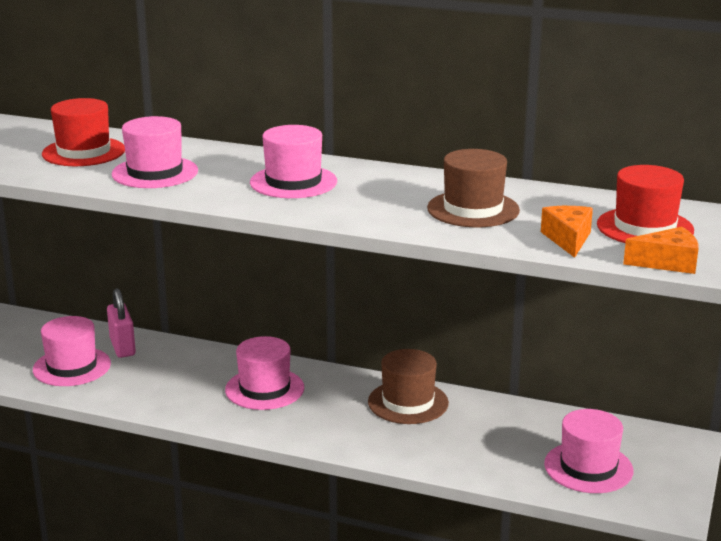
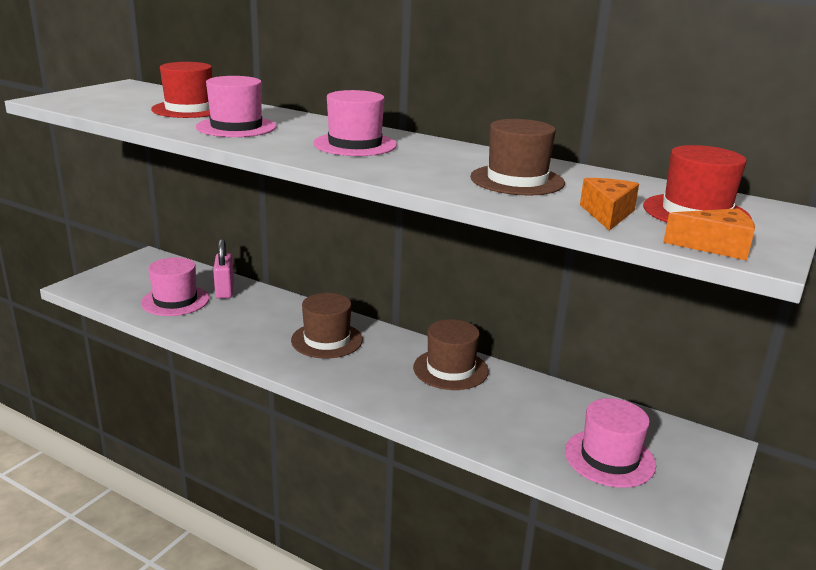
camera: 10 degrees right, 0 degrees up
pink hat [225,336,304,410] -> brown hat [291,293,363,358]

